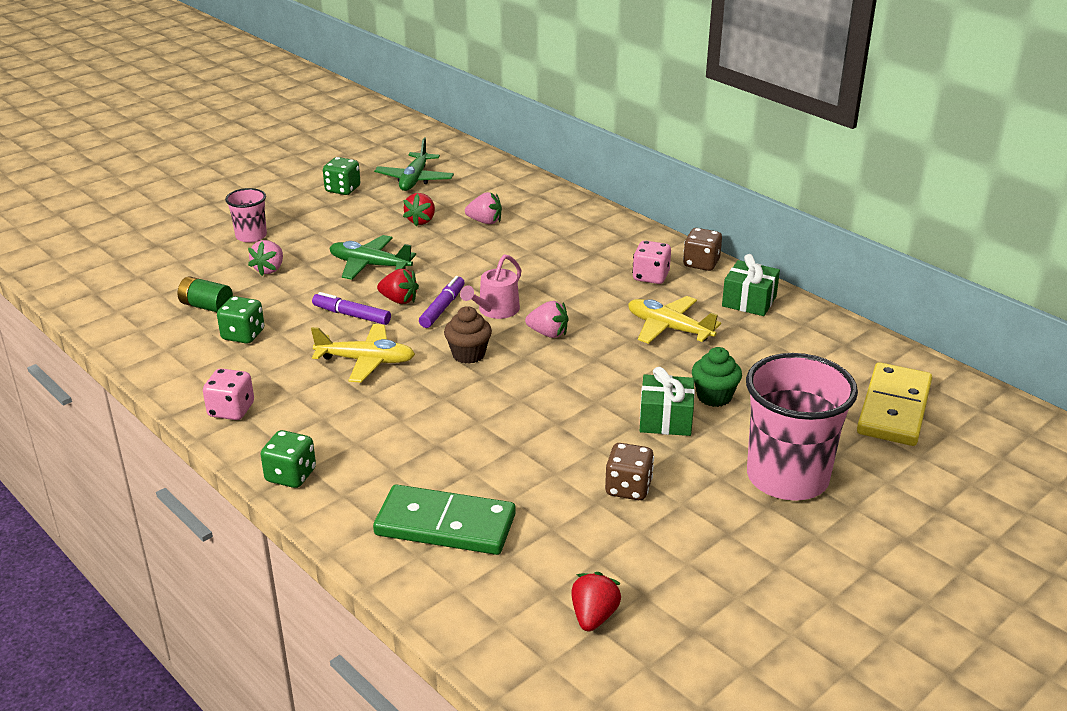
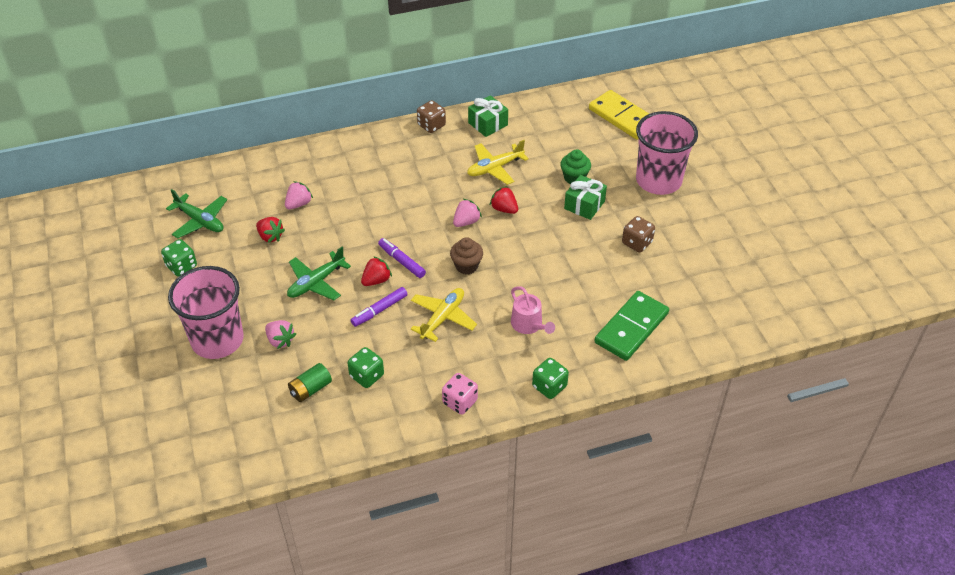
camera: 65 degrees left, 15 degrees up
pink cup [225,188,267,243] -> pink cup [168,266,244,359], size x1.98
pink watering can [460,254,522,319] -> pink watering can moved to [511,286,555,334]
red strawberry [571,572,621,631] -> red strawberry moved to [490,186,518,214]
pink dice [632,240,671,284] -> none

